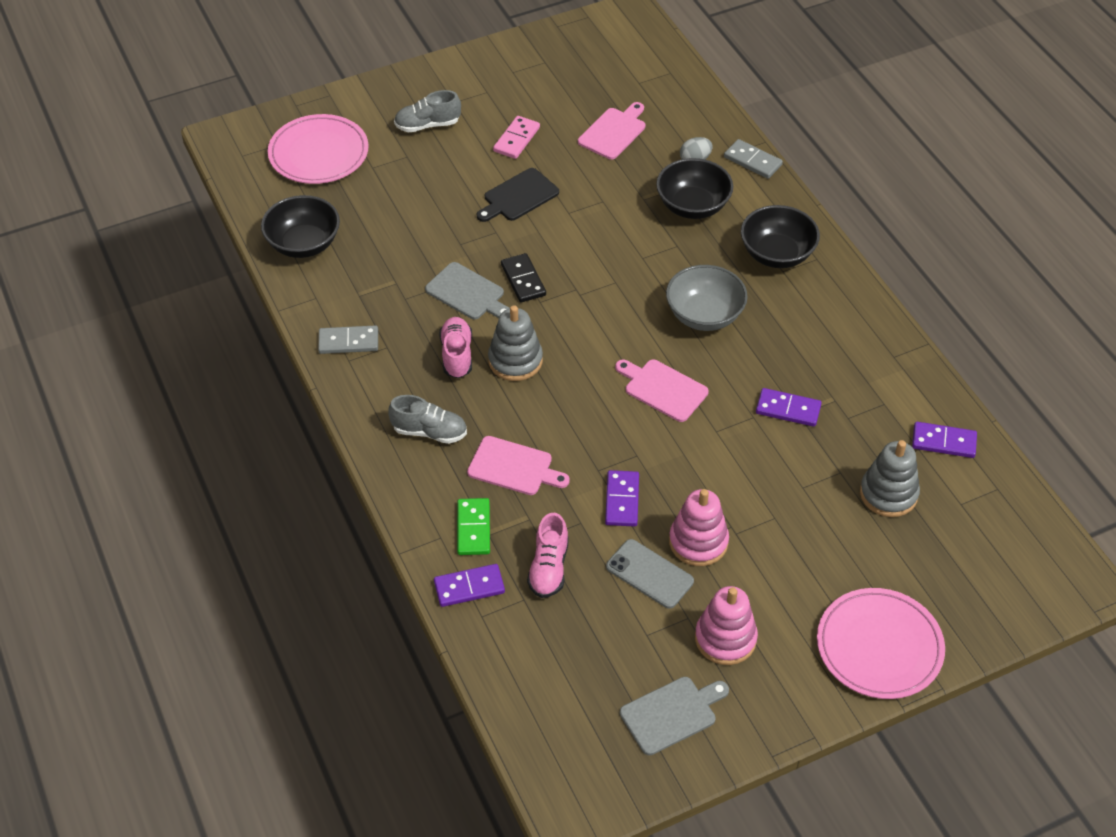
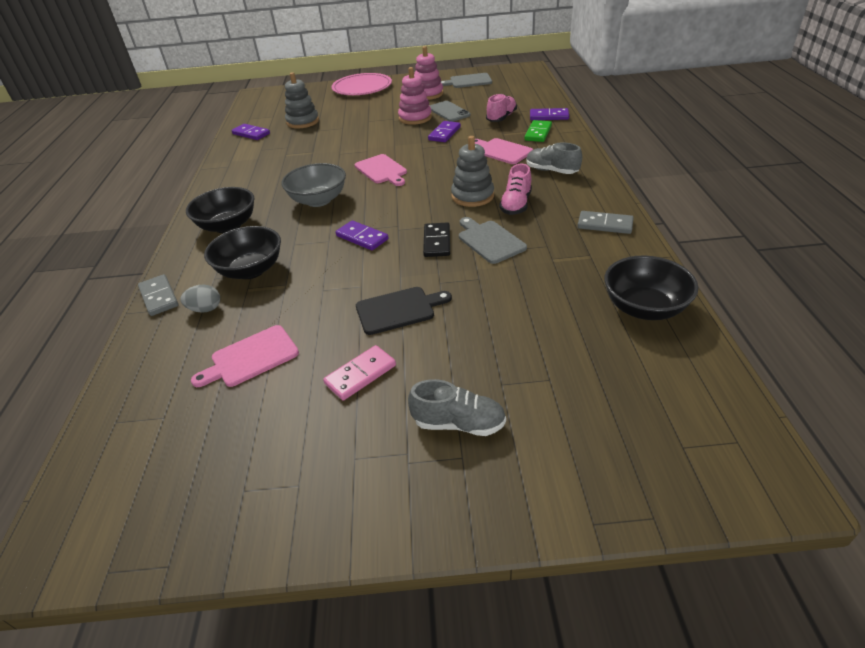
camera: 155 degrees left, 10 degrees down
pink plate [268,114,369,184] -> none
purple domino [756,388,822,427] -> purple domino moved to [336,220,388,250]

